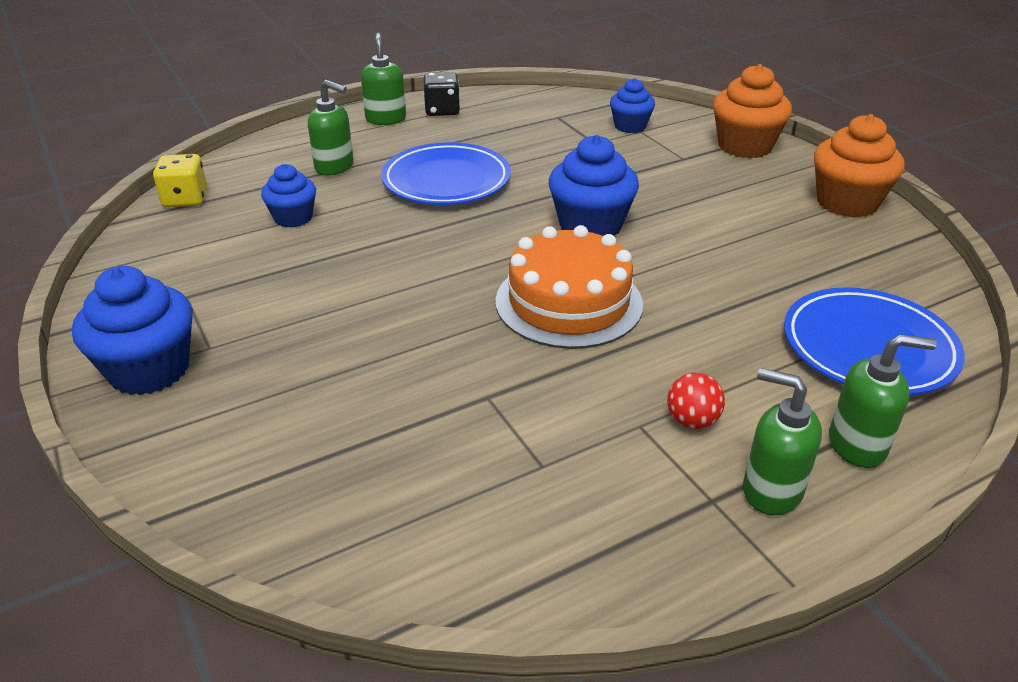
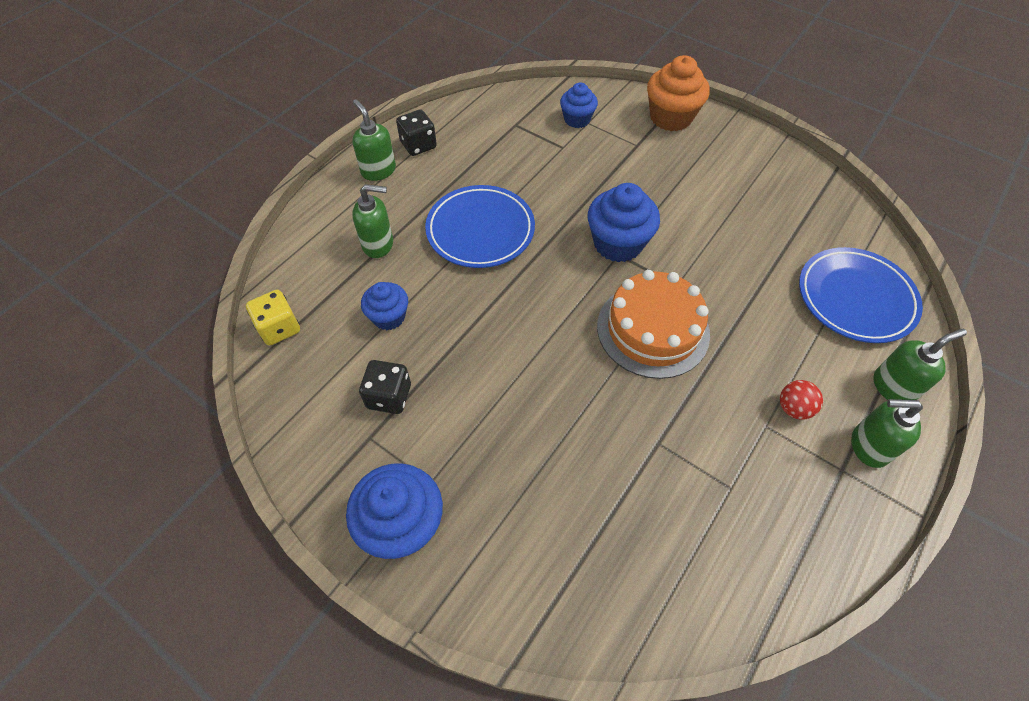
camera: 25 degrees left, 20 degrees up
orange cupcake [814,114,905,218] -> none
none -> black dice [359,360,411,414]

